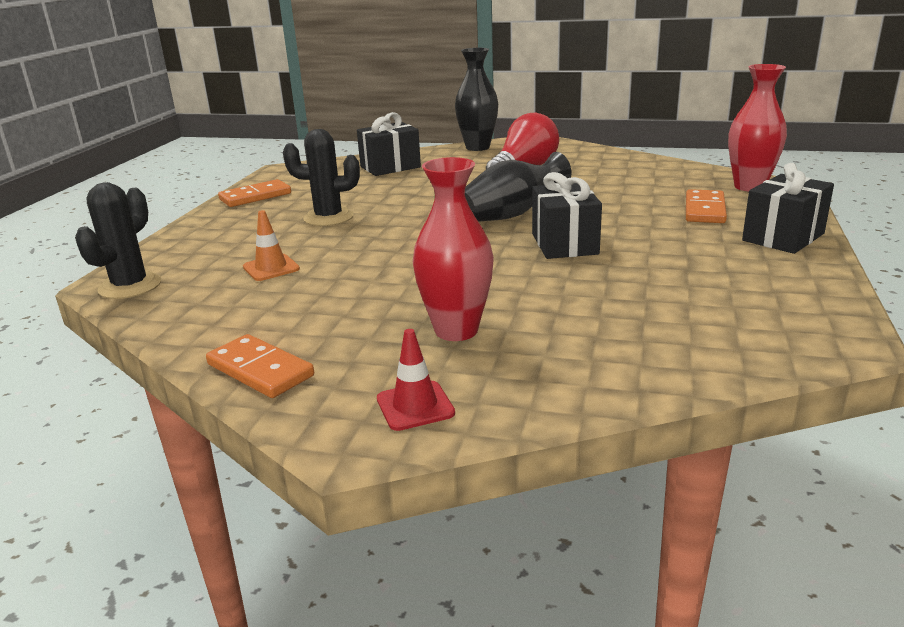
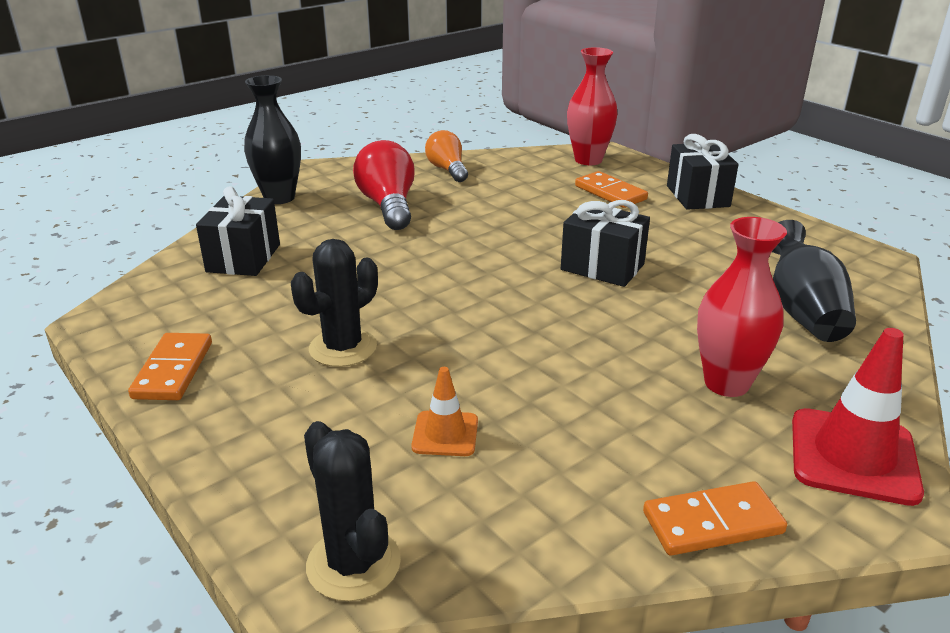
camera: 55 degrees left, 5 degrees up
red traffic cone [377,329,455,431] -> red traffic cone [792,328,924,506], size x1.79
black vase [465,152,572,222] -> black vase moved to [772,220,856,342]
none -> orange light bulb [425,130,468,182]

